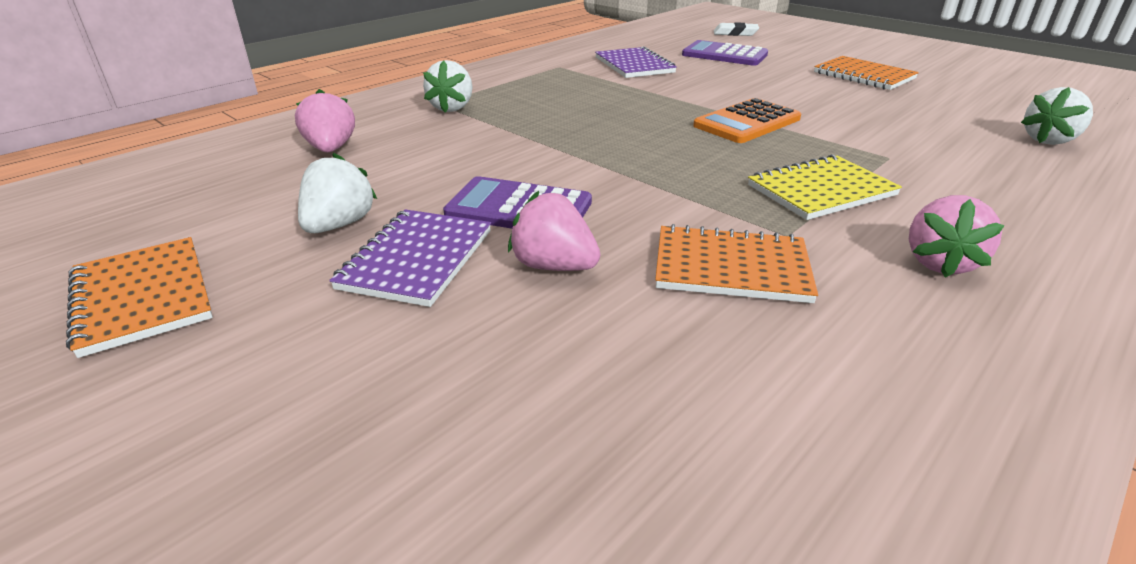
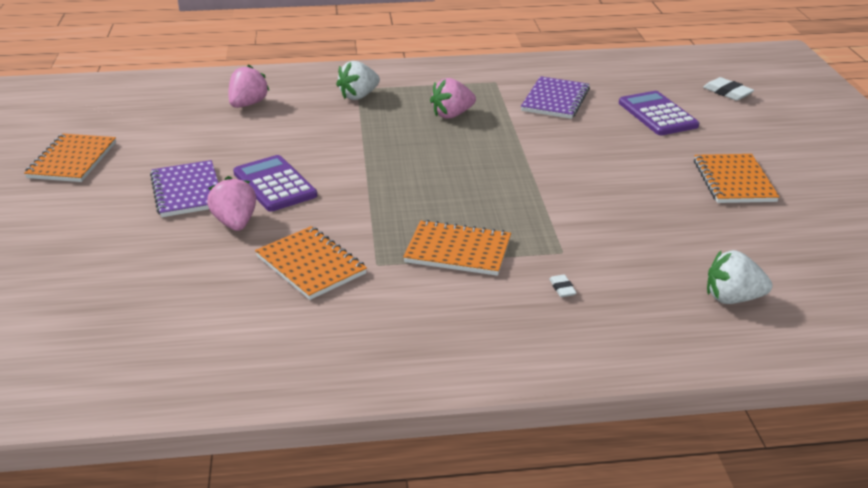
camera: 40 degrees right, 0 degrees up
white strawberry [298,153,377,233] -> none
purple notebook [329,209,491,307] -> purple notebook turned 75 degrees counterclockwise [150,160,218,217]
orange calculator [693,98,801,143] -> none
yellow notebook [748,154,902,220] -> orange notebook [403,220,511,276]
pink strawberry [909,195,1005,277] -> pink strawberry moved to [430,78,476,119]
none -> white eraser [549,275,577,297]

